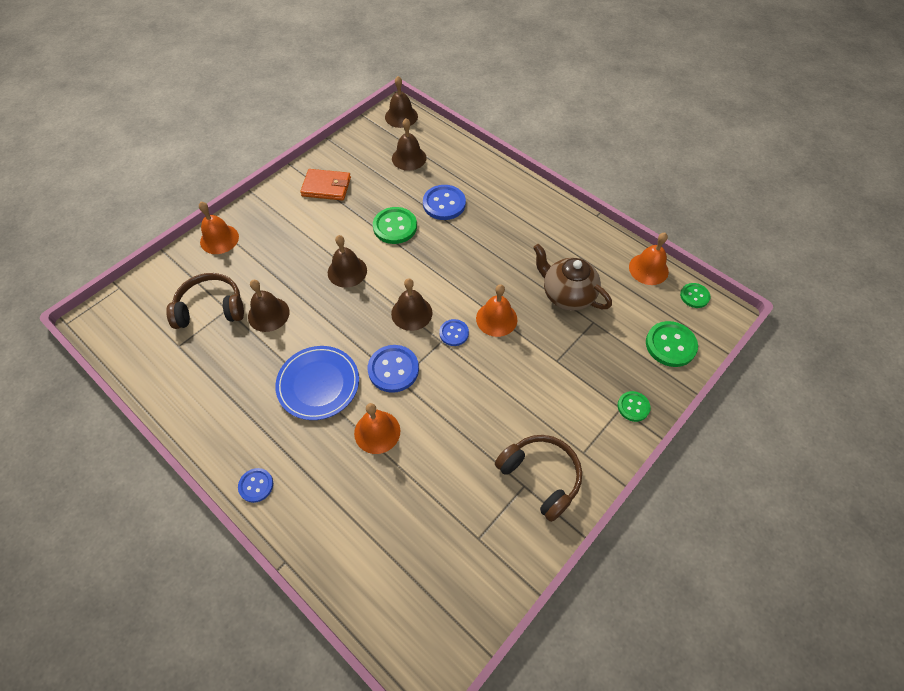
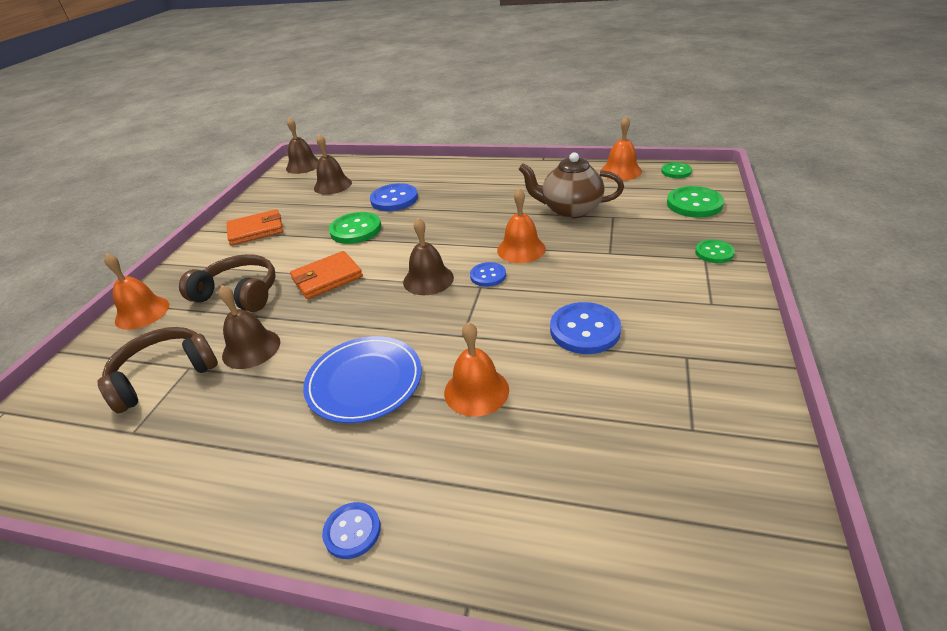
camera: 25 degrees left, 20 degrees down
brown bell [328,235,367,288] -> orange wallet [290,251,363,299]
blue button [368,345,419,393] -> blue button moved to [550,302,621,354]
brown headphones [495,435,582,522] -> brown headphones moved to [179,254,276,312]

